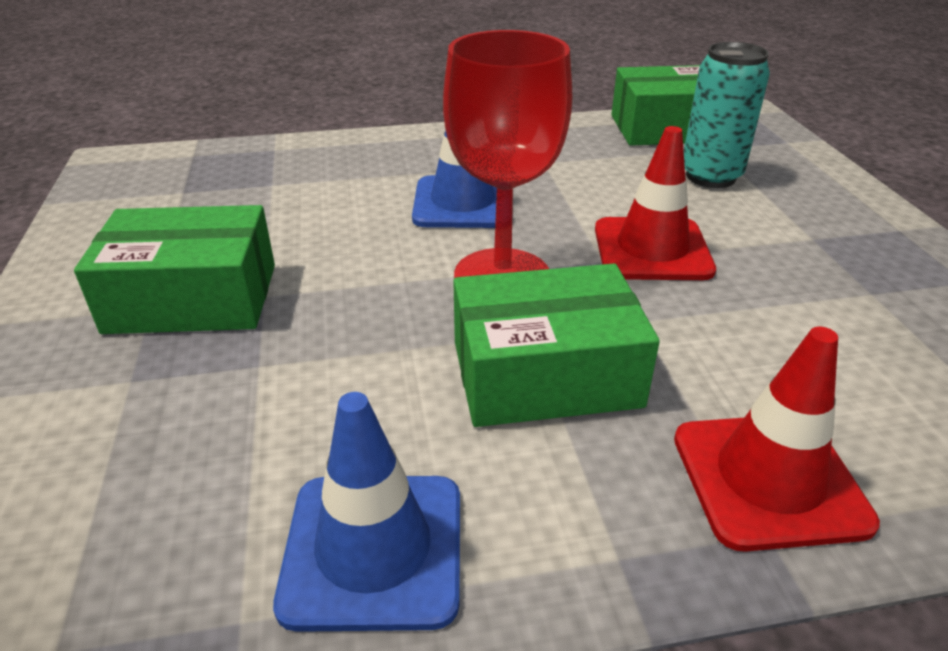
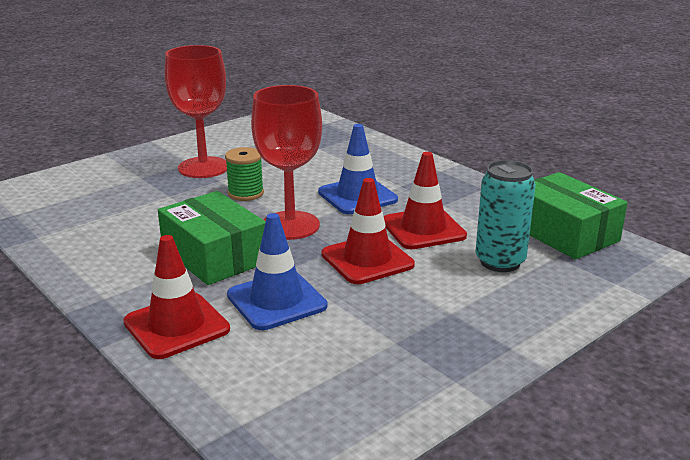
camera: 60 degrees right, 10 degrees down
green box [74,205,275,334] -> red goblet [165,45,227,178]
blue traffic cone [273,392,460,632] -> blue traffic cone moved to [227,213,327,330]
none -> green spool [225,147,264,201]
none -> red traffic cone [384,152,467,249]

